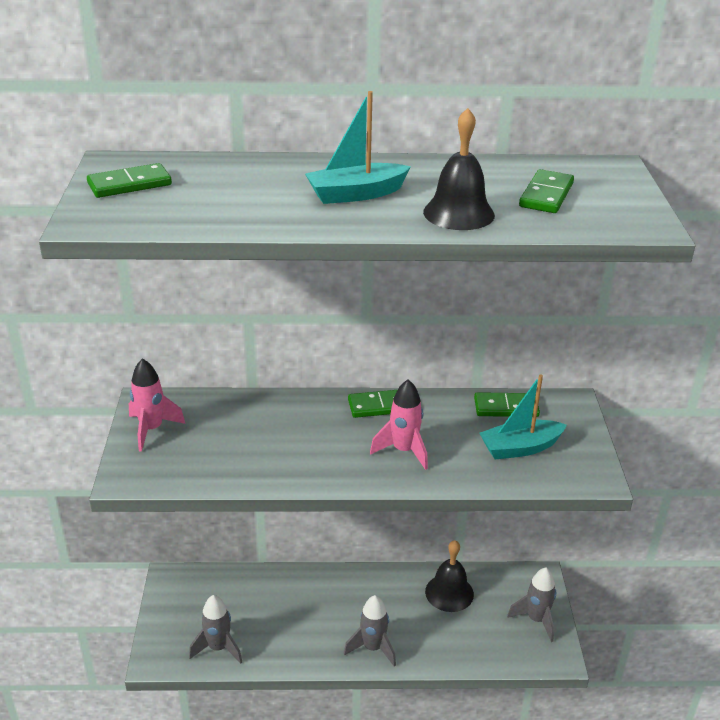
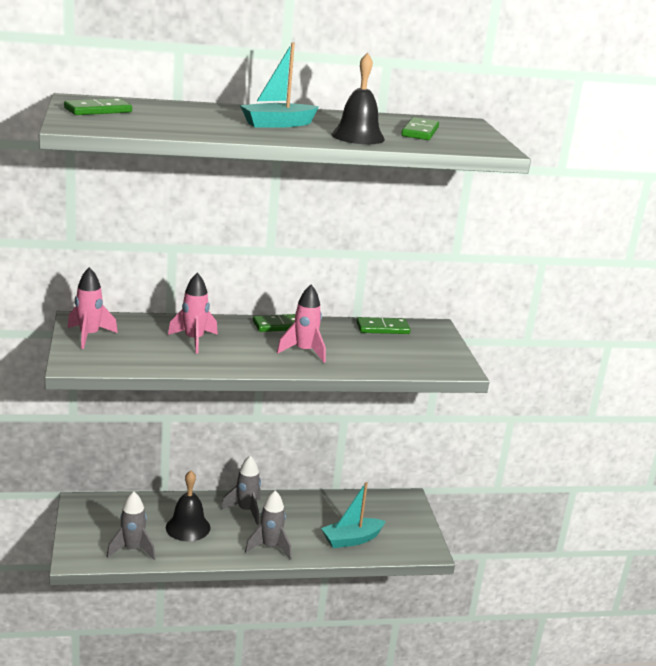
camera: 10 degrees left, 10 degrees down
black bell [425,540,474,612] -> black bell moved to [166,471,211,541]
turquoise boat [479,375,567,459] -> turquoise boat moved to [321,482,386,548]
grey rocket [507,567,556,642] -> grey rocket moved to [221,455,261,525]
none -> pink rocket [168,273,218,353]

